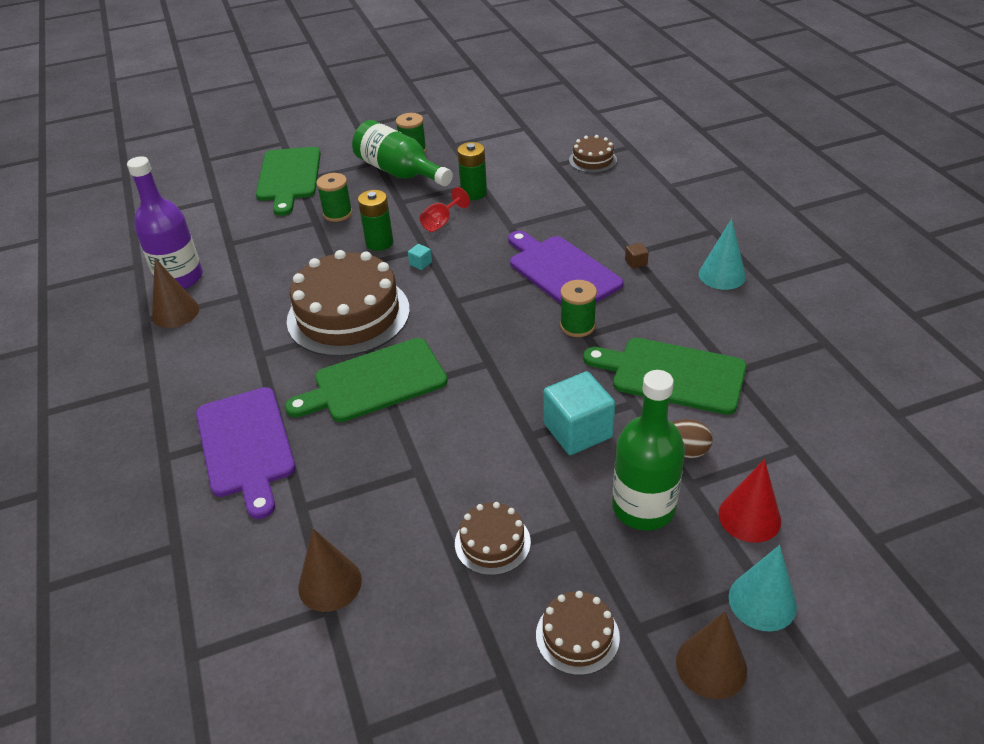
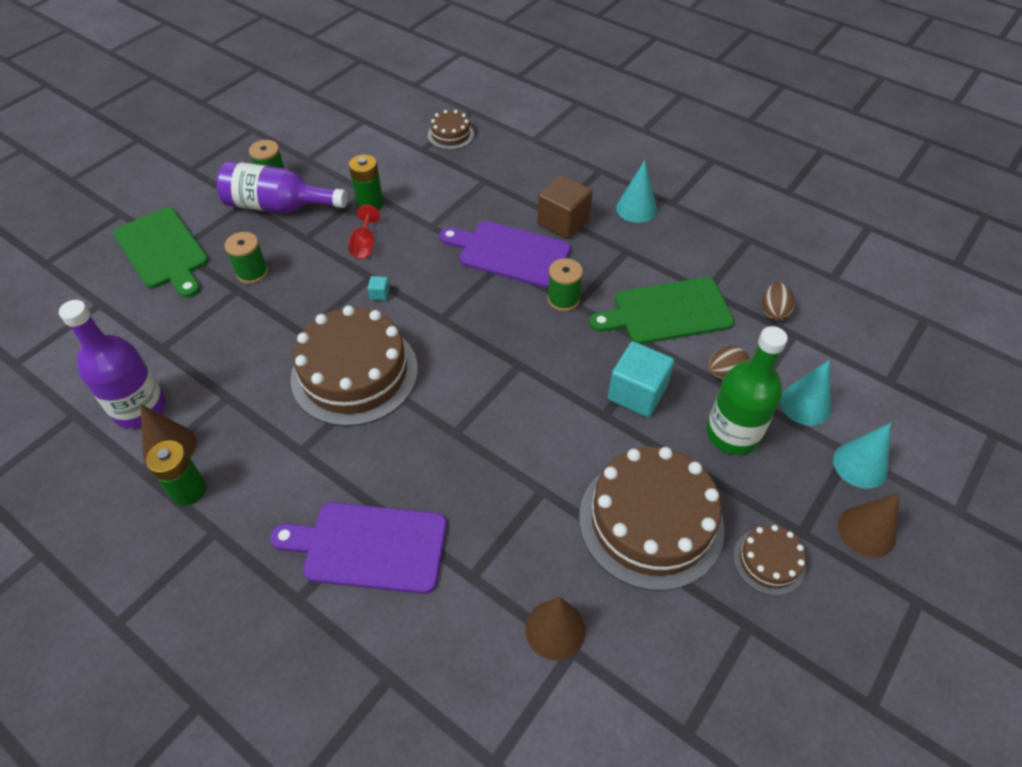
camera: 35 degrees left, 10 degrees up
purple cutting board [196,387,296,519] -> purple cutting board turned 150 degrees clockwise [270,502,447,594]
green cutting board [285,338,447,422] -> none
green bottle [352,120,453,186] -> purple bottle [216,161,347,213]
green battery [358,190,393,251] -> green battery moved to [146,440,206,506]
brown cake [455,502,531,575] -> brown cake [579,447,725,591], size x2.10
brown cube [625,243,649,269] -> brown cube [537,175,593,239], size x2.46
red cone [719,459,781,543] -> turquoise cone [780,360,831,426]
none -> brown egg [762,282,795,321]

